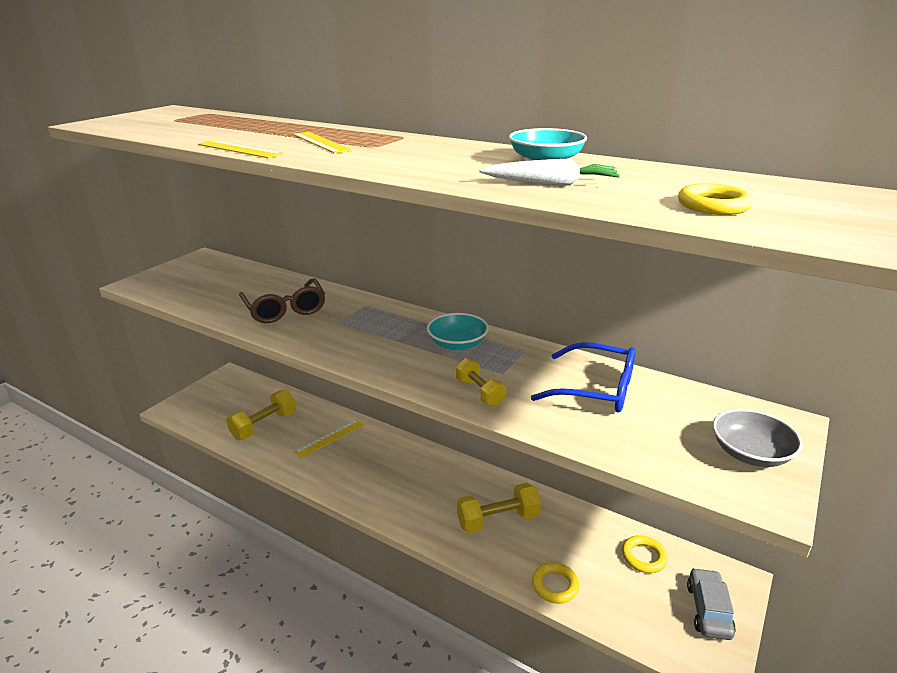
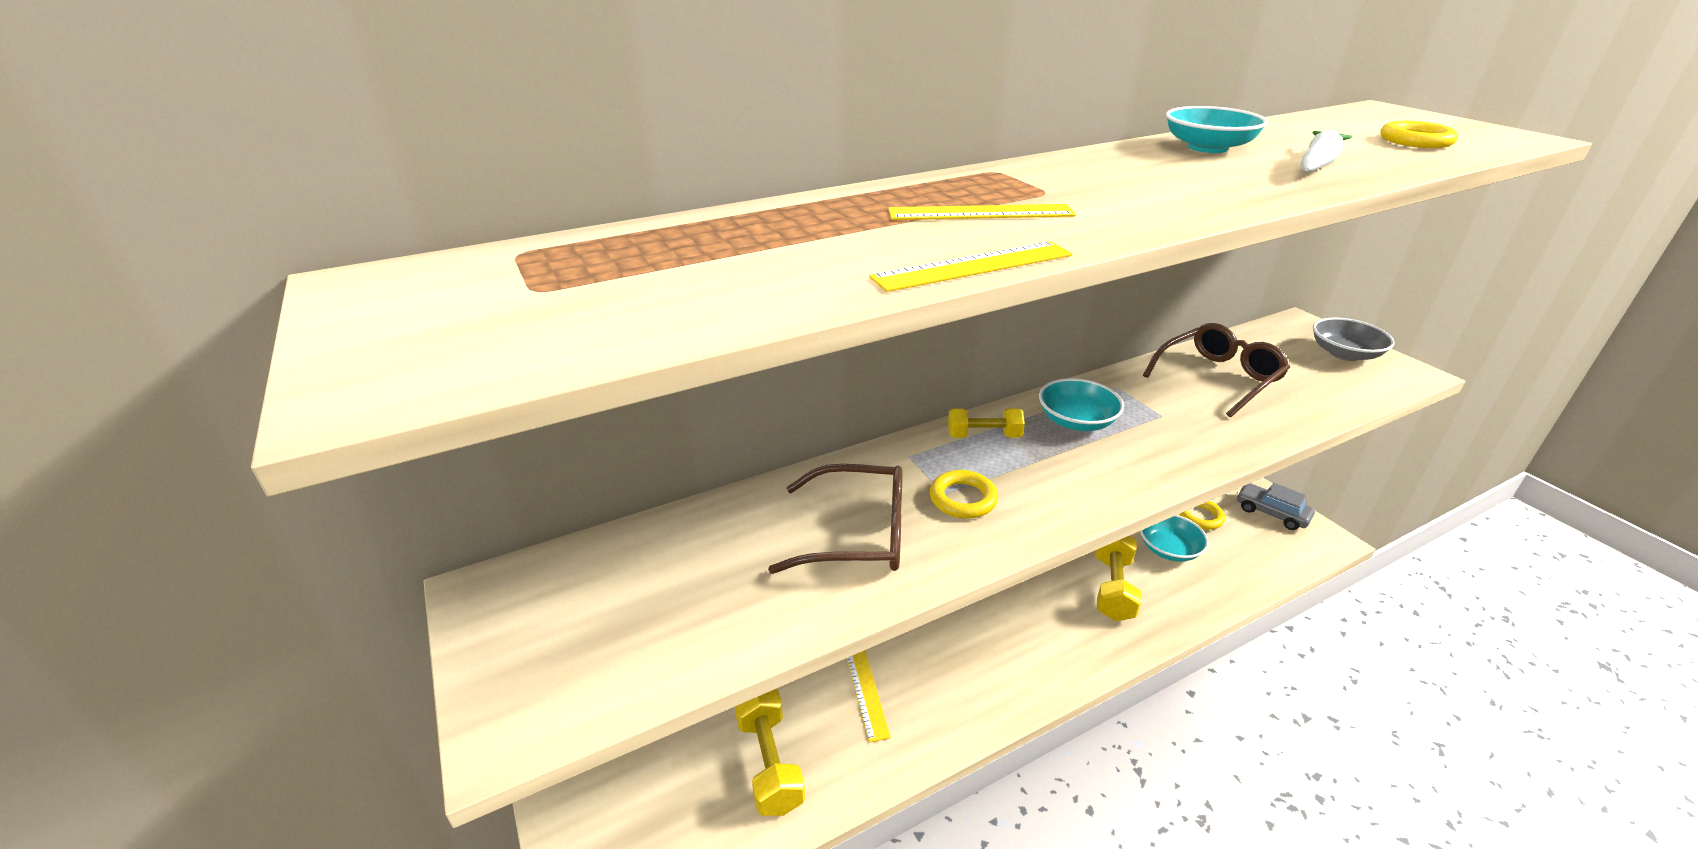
camera: 60 degrees left, 5 degrees up
yellow dumbbell [456,358,506,406] -> yellow dumbbell moved to [948,408,1025,438]
blue glasses [531,342,635,412] -> brown glasses [1143,323,1290,417]
yellow ring [532,562,579,603] -> yellow ring moved to [930,470,998,518]
none -> turquoise bowl [1140,515,1209,562]

